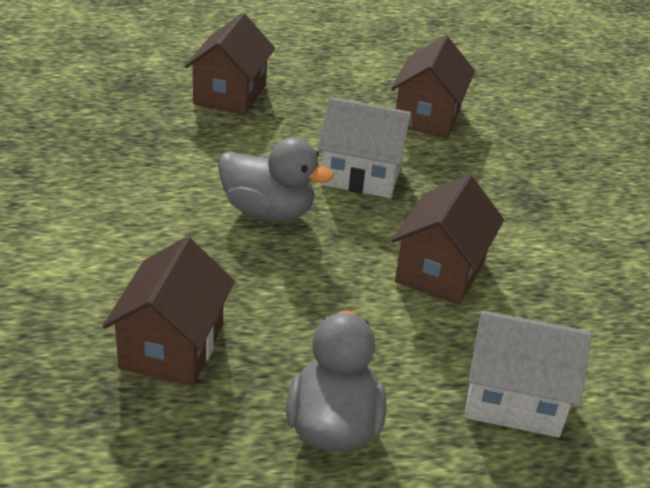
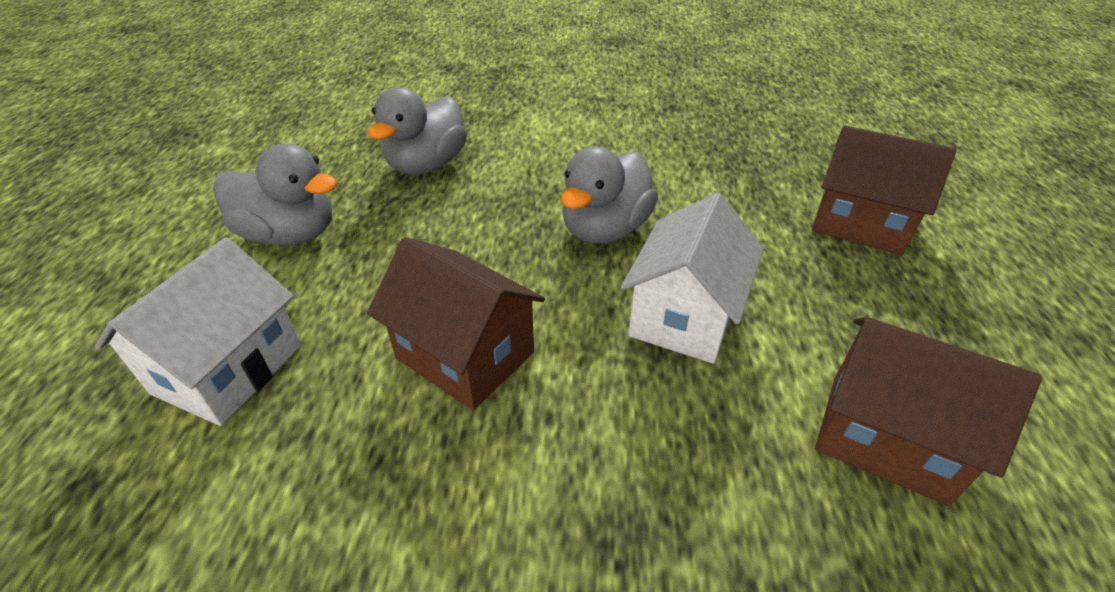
camera: 105 degrees right, 5 degrees up
brown house [103,237,235,386] -> grey duck [368,87,467,174]

